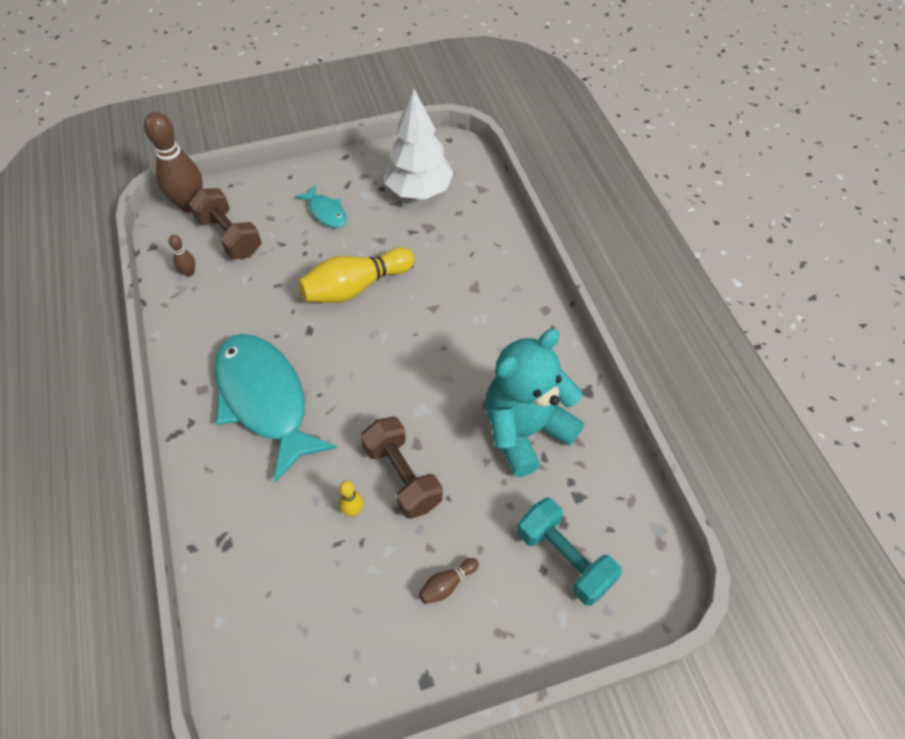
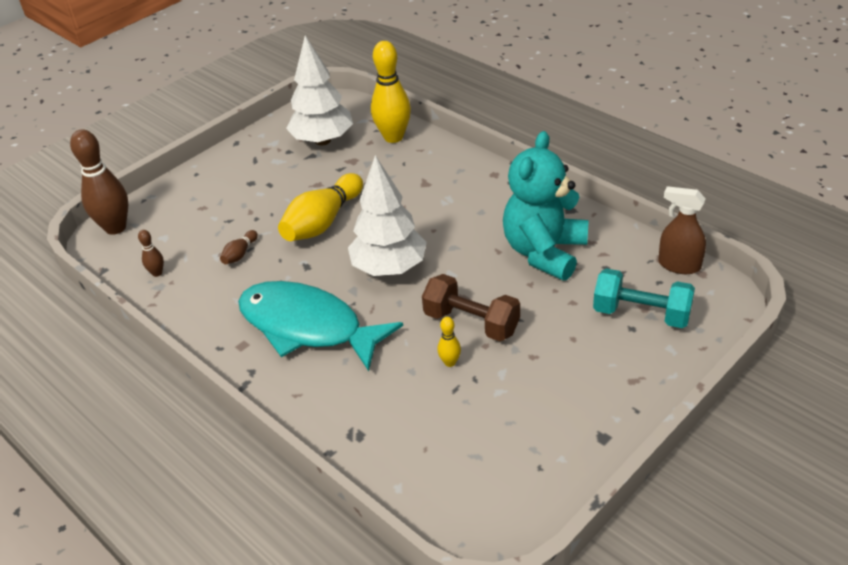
camera: 25 degrees left, 15 degrees down
brown dumbbell [189,188,261,259] -> none
turquoise fish [295,185,347,228] -> none
brown bowling pin [418,558,479,604] -> brown bowling pin moved to [220,230,258,264]
none -> white tree [348,155,427,276]
none -> yellow bowling pin [371,41,411,143]
none -> brown spray bottle [658,186,706,274]

